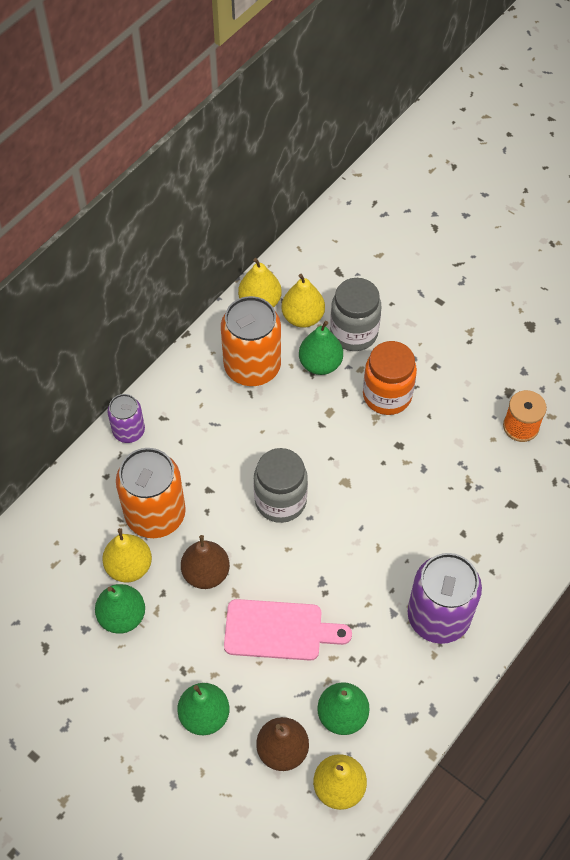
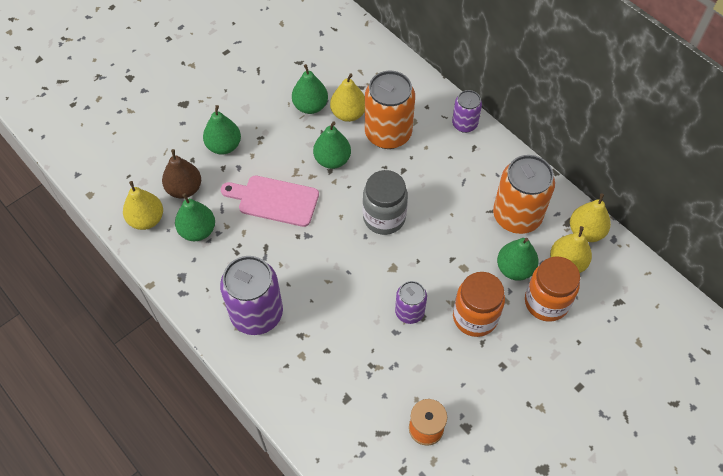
camera: 100 degrees right, 0 degrees up
brown pear [181,535,230,589] -> green pear [313,121,351,169]
pink cutting board [224,599,352,661] -> pink cutting board turned 90 degrees clockwise [221,176,319,227]
grey jar [330,278,382,351] -> orange jar [525,256,580,322]
none -> purple can [395,281,427,324]

